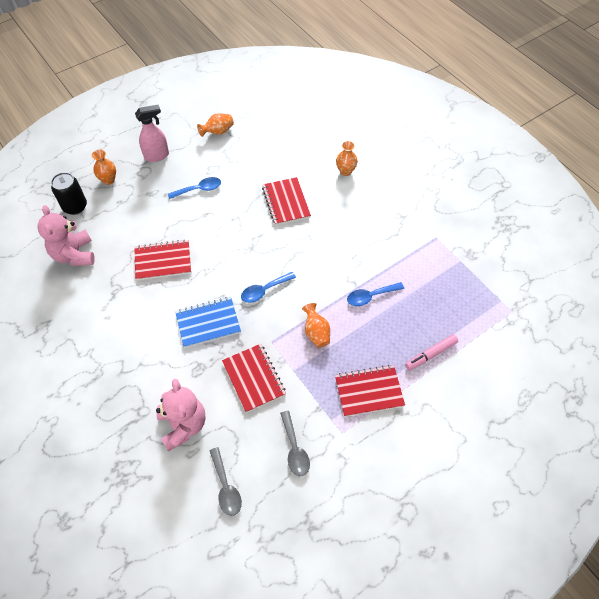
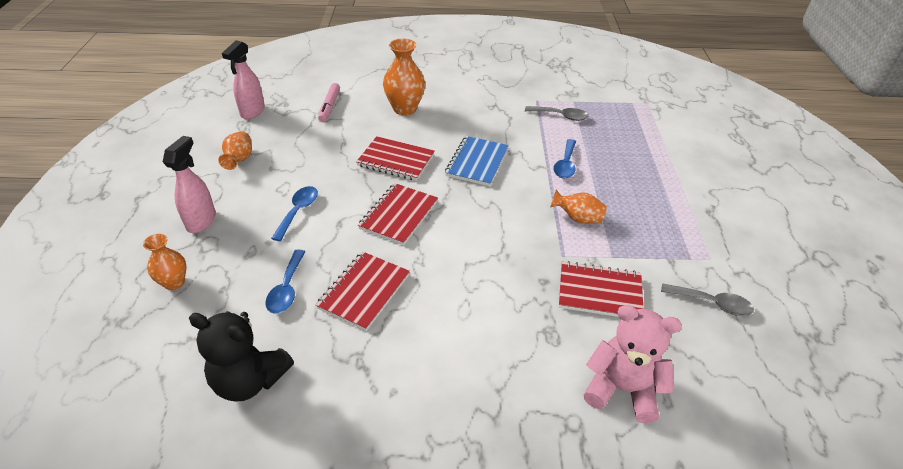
camera: 55 degrees left, 15 degrees down
pink teddy bear [38,205,95,266] -> black teddy bear [189,311,294,402]
black can [51,172,87,215] -> none
blue notebook [175,297,241,348] -> blue notebook moved to [445,136,509,186]
grey spoon [210,447,242,516] -> grey spoon moved to [525,106,588,121]
blue spoon [241,272,296,303] -> blue spoon moved to [265,250,305,314]
red notebook [335,365,405,417] -> red notebook moved to [358,183,438,245]
orange vase [336,141,358,176] -> orange vase [383,39,425,116], size x1.64
pink marker [405,334,458,370] -> pink marker moved to [318,83,340,122]
none -> pink spray bottle [222,40,265,119]

